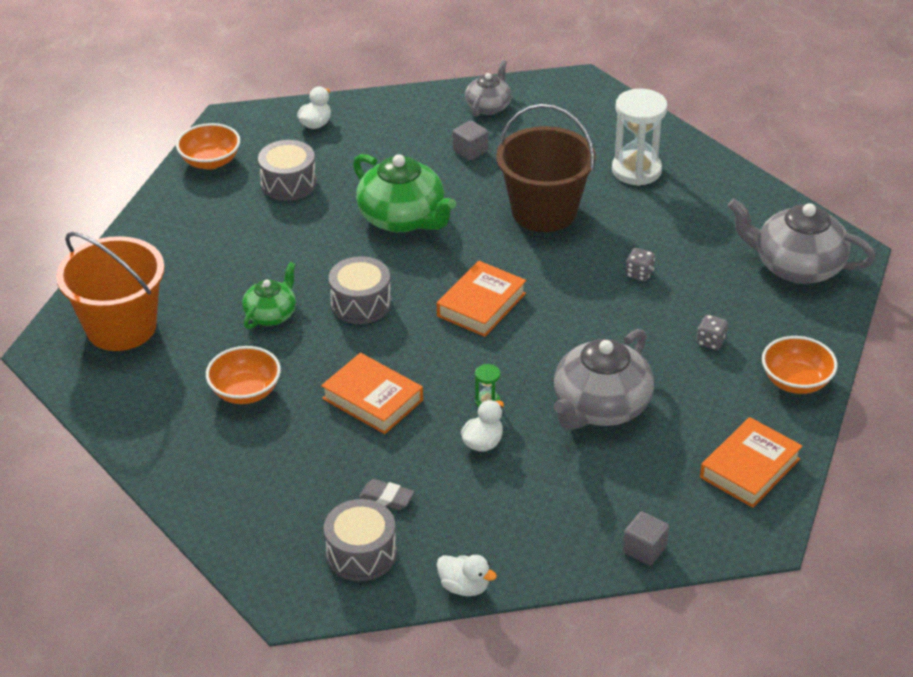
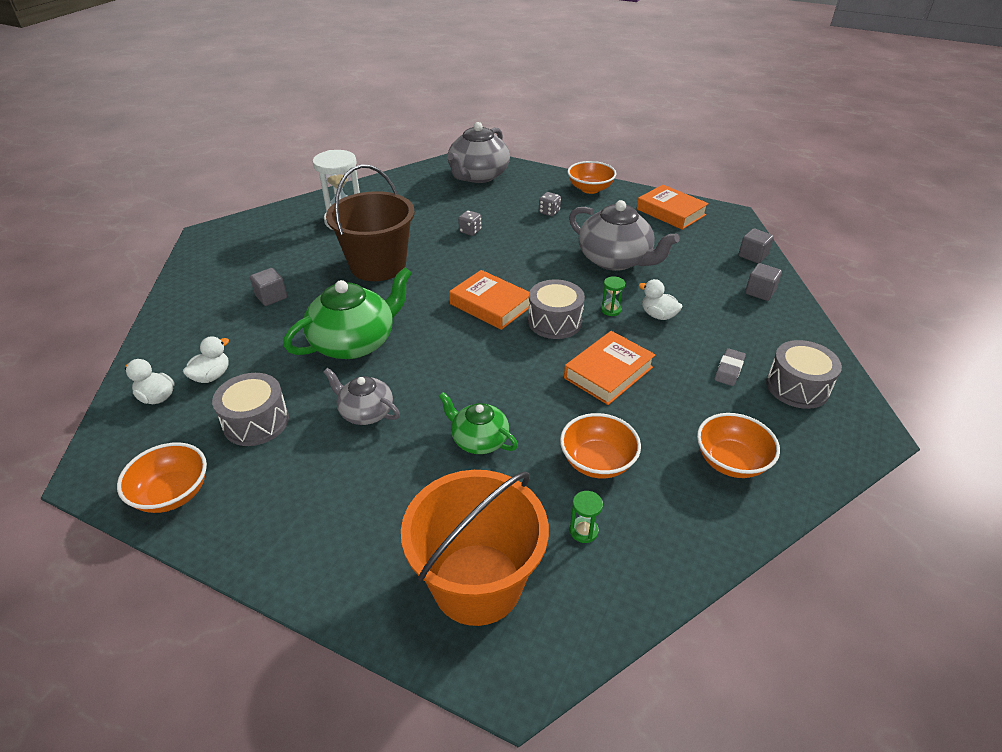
camera: 85 degrees left, 0 degrees up
grey drum [329,256,391,324] -> grey drum moved to [528,280,585,339]
white duck [437,555,497,596] -> white duck moved to [183,336,229,383]
grey teapot [465,60,511,117] -> grey teapot moved to [324,368,400,425]
none -> green hourglass [570,491,603,543]
none -> orange bowl [697,413,780,478]
none -> grey cube [745,263,782,301]

